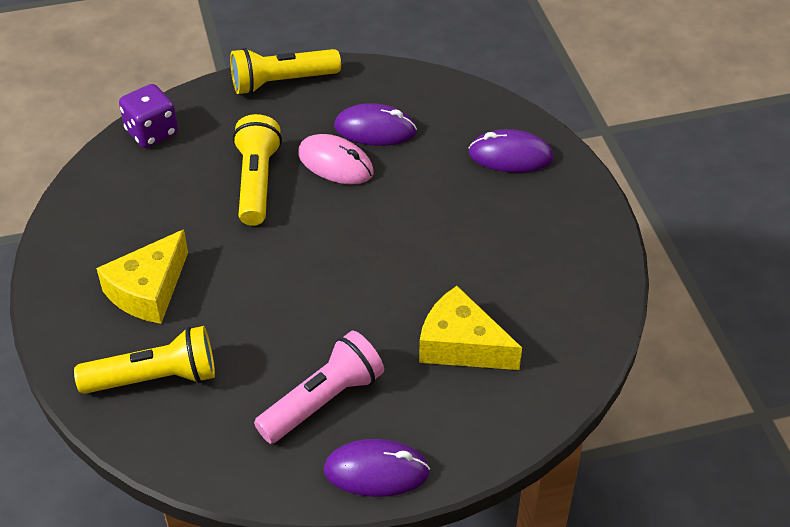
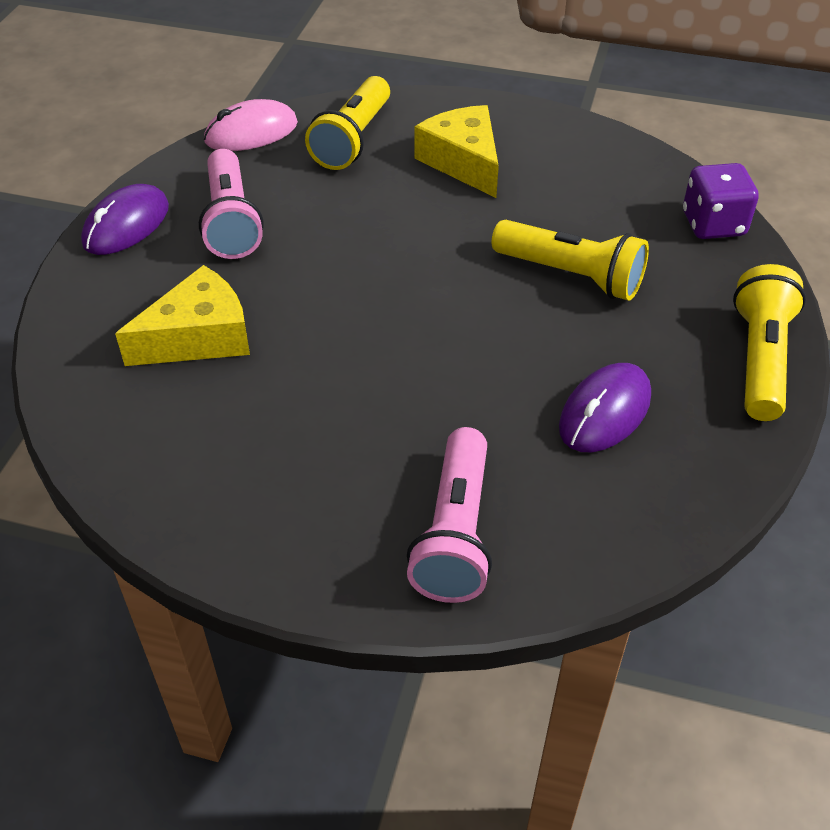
camera: 120 degrees right, 0 degrees up
pink mouse [298,134,374,185] -> pink mouse moved to [204,99,298,151]
purple mouse [469,129,554,173] -> pink flashlight [407,427,492,603]

